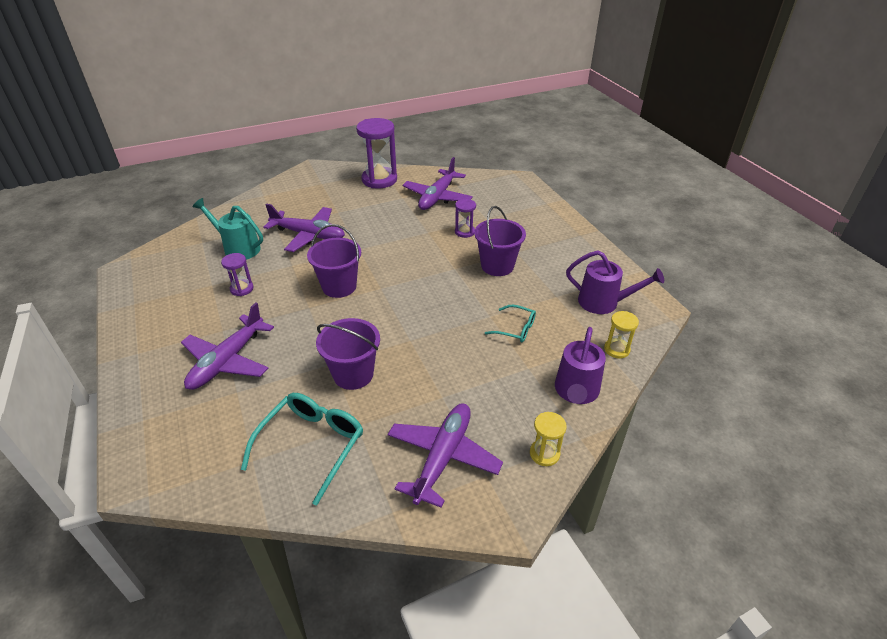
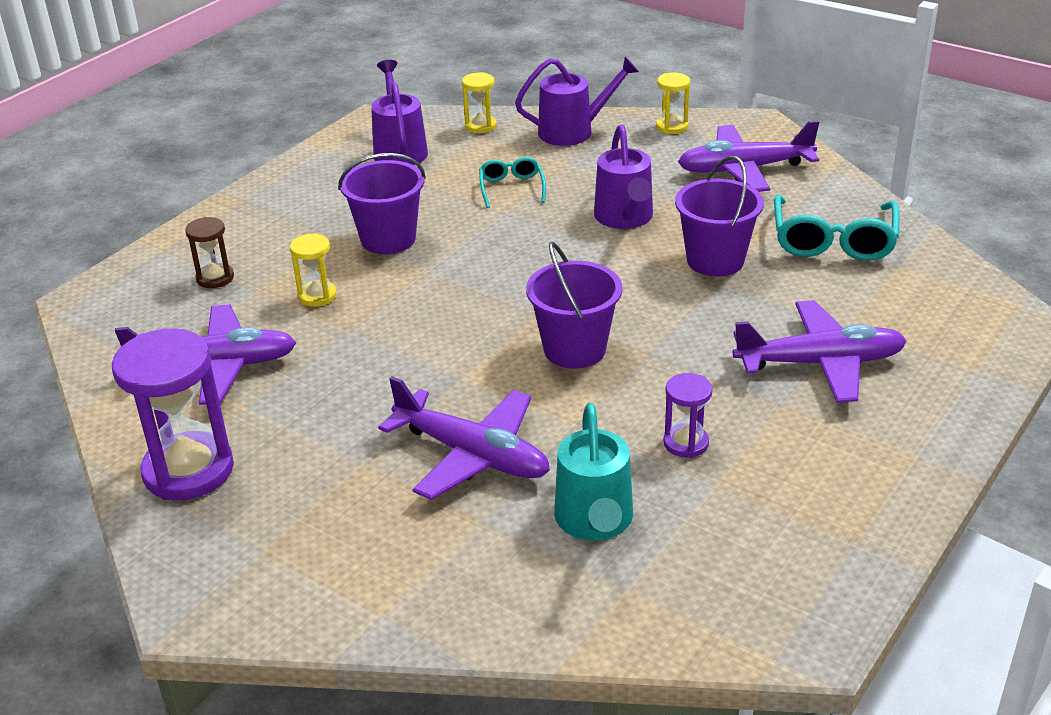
camera: 120 degrees left, 5 degrees down
turquoise glasses [241,393,363,506] -> turquoise glasses turned 75 degrees counterclockwise [774,195,899,261]
purple plane [264,203,345,252] -> purple plane turned 135 degrees clockwise [378,376,550,500]
purple hourglass [455,199,476,238] -> yellow hourglass [290,234,337,307]
none -> brown hourglass [185,217,234,288]
none -> purple watering can [594,124,653,229]

